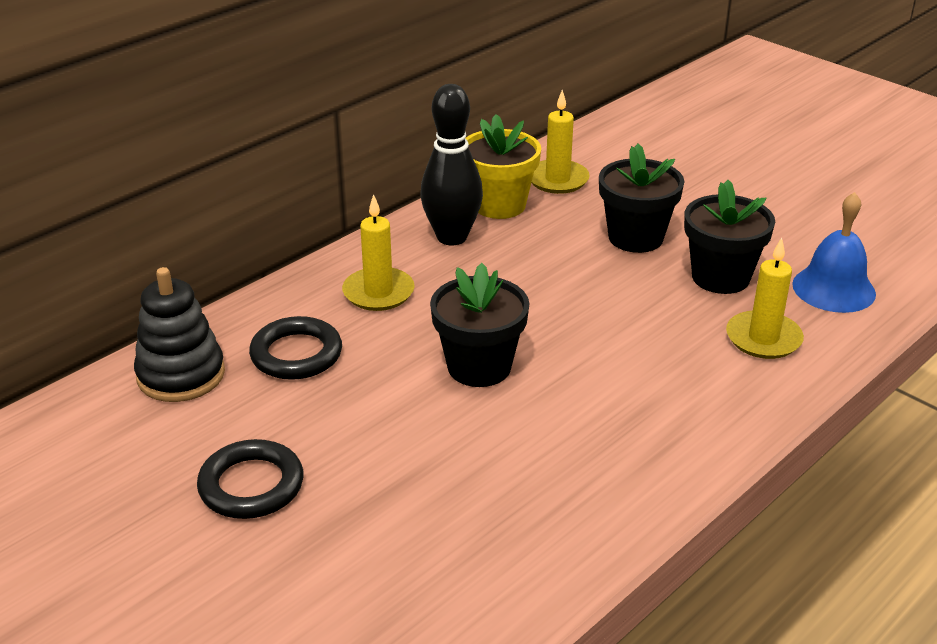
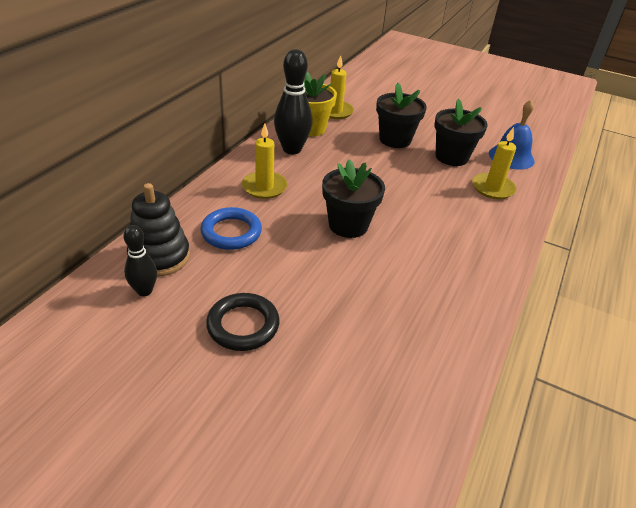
camera: 20 degrees left, 5 degrees up
black ring [249,316,342,380] -> blue ring [200,207,262,250]
none -> black bowling pin [123,225,157,296]

